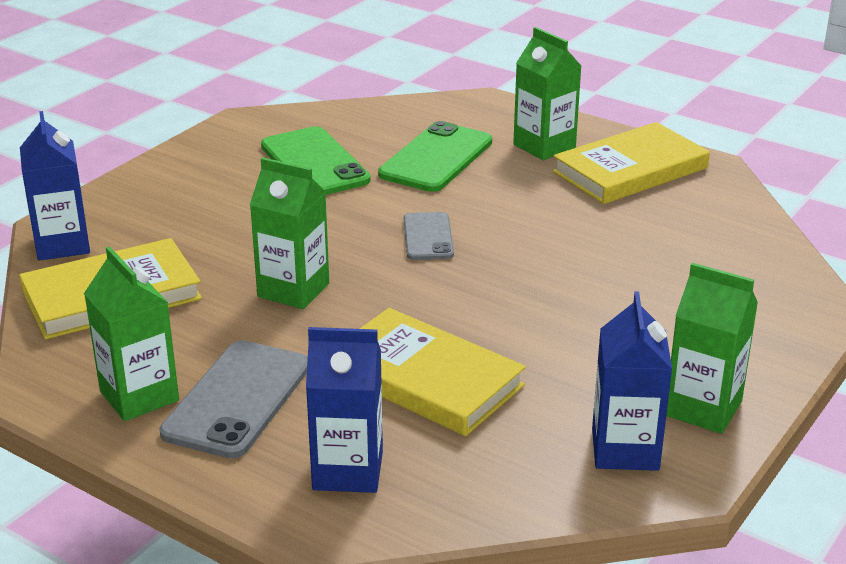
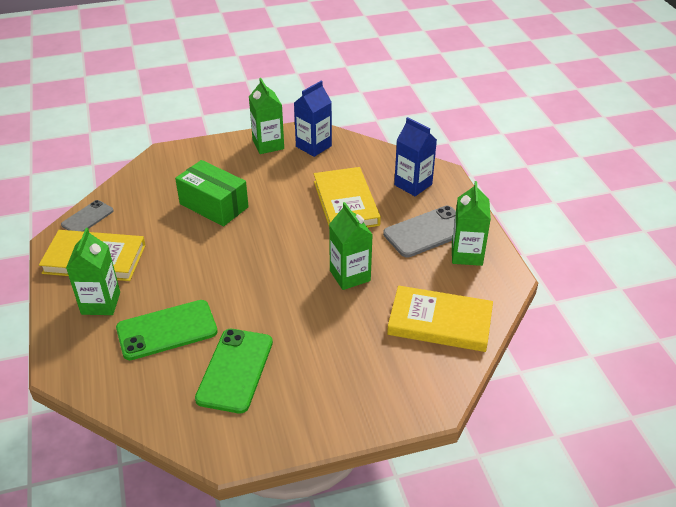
camera: 140 degrees left, 10 degrees up
blue carton [20,111,90,261] -> none
grey phone [404,212,454,260] -> grey phone moved to [61,200,114,232]
none -> green box [175,160,249,226]

